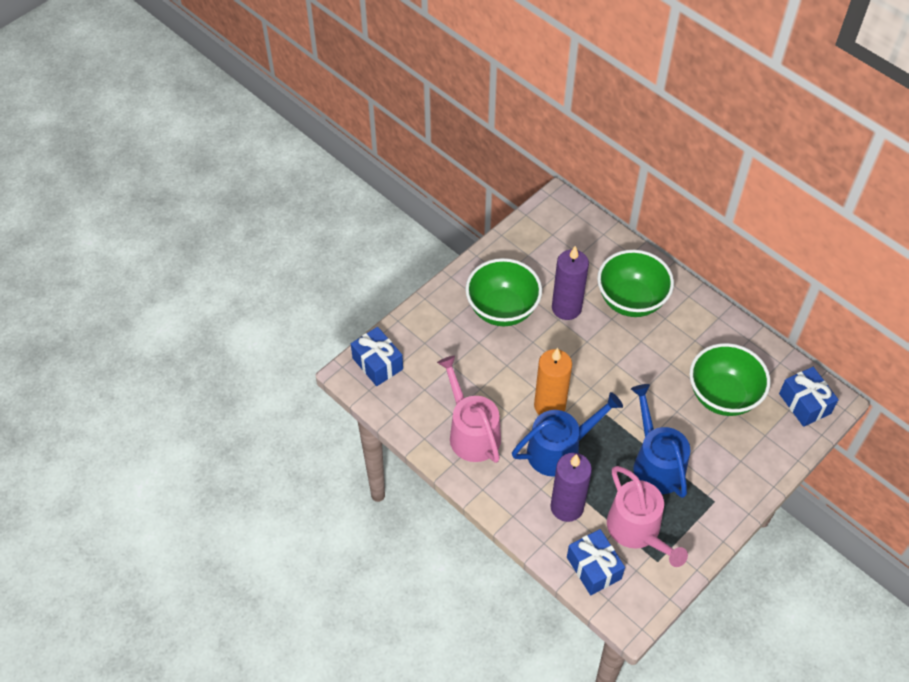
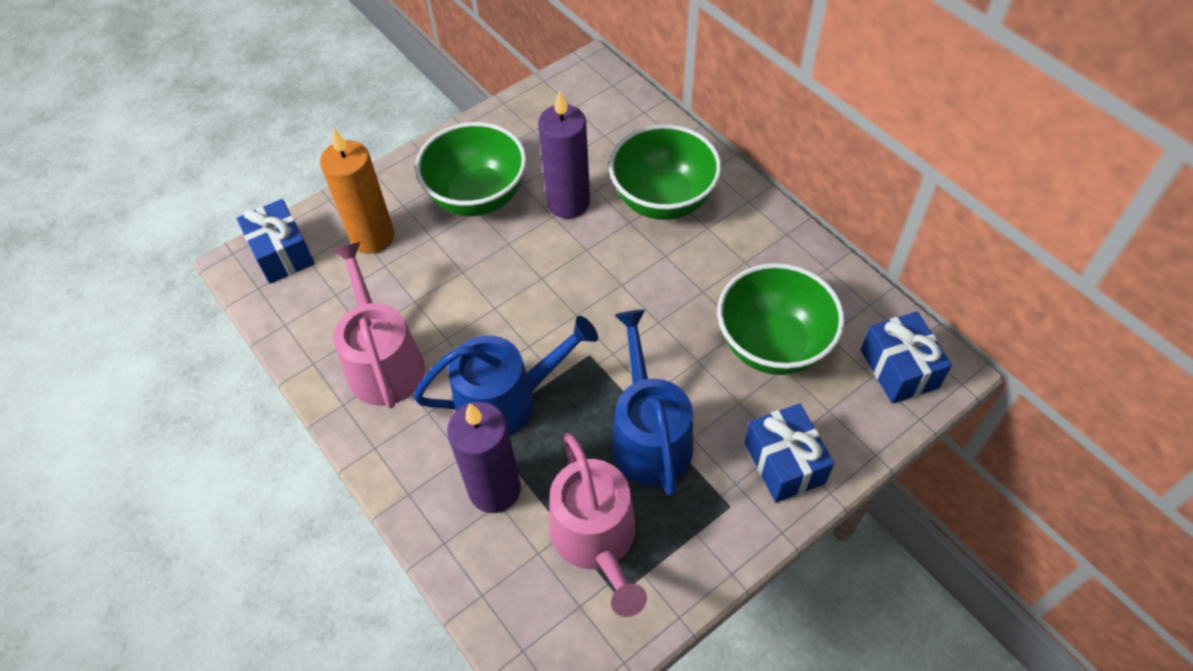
camera: 10 degrees right, 0 degrees up
orange candle [534,348,572,415] -> orange candle moved to [320,128,394,254]
blue gift [567,529,625,595] -> blue gift moved to [745,403,834,502]

